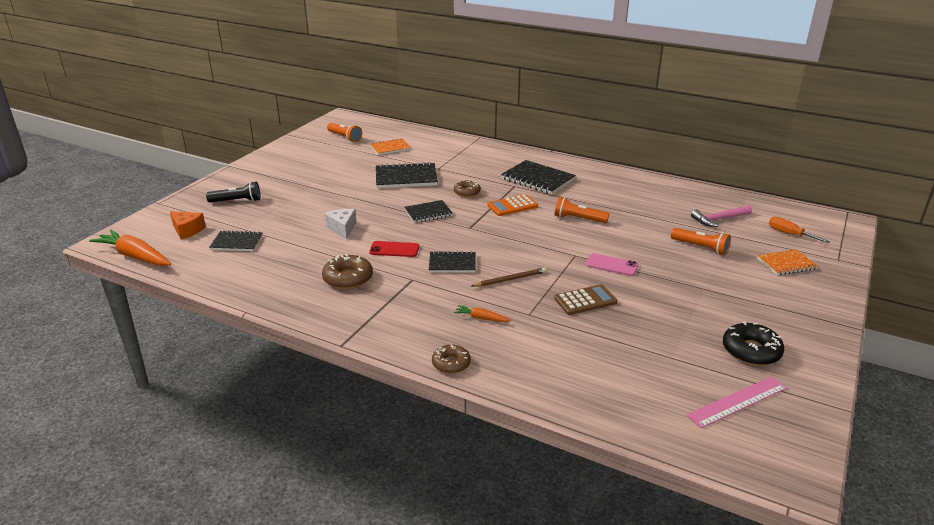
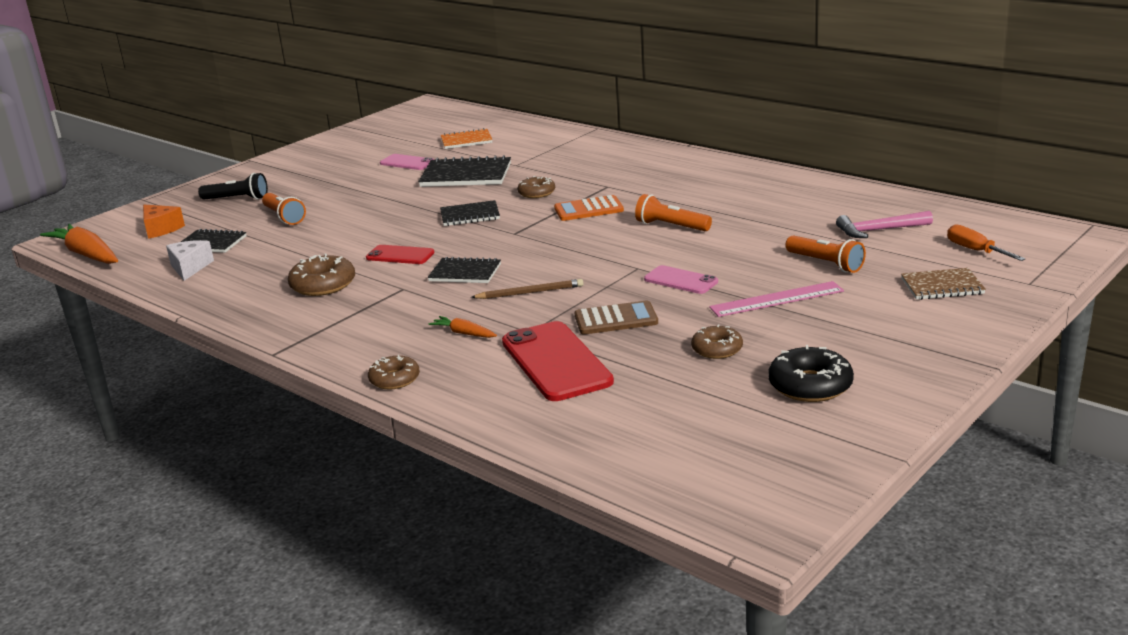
camera: 15 degrees right, 5 degrees down
white cheese [324,209,357,239] -> white cheese moved to [166,240,214,281]
orange flashlight [327,123,362,142] -> orange flashlight moved to [262,193,306,225]
black notebook [501,160,576,195] -> none
pink ruler [687,376,787,428] -> pink ruler moved to [709,281,844,317]
orange notebook [757,249,818,275] -> brown notebook [901,268,986,300]
none -> pink phone [380,154,435,170]
none -> red phone [502,321,614,401]
none -> brown donut [691,324,743,359]

